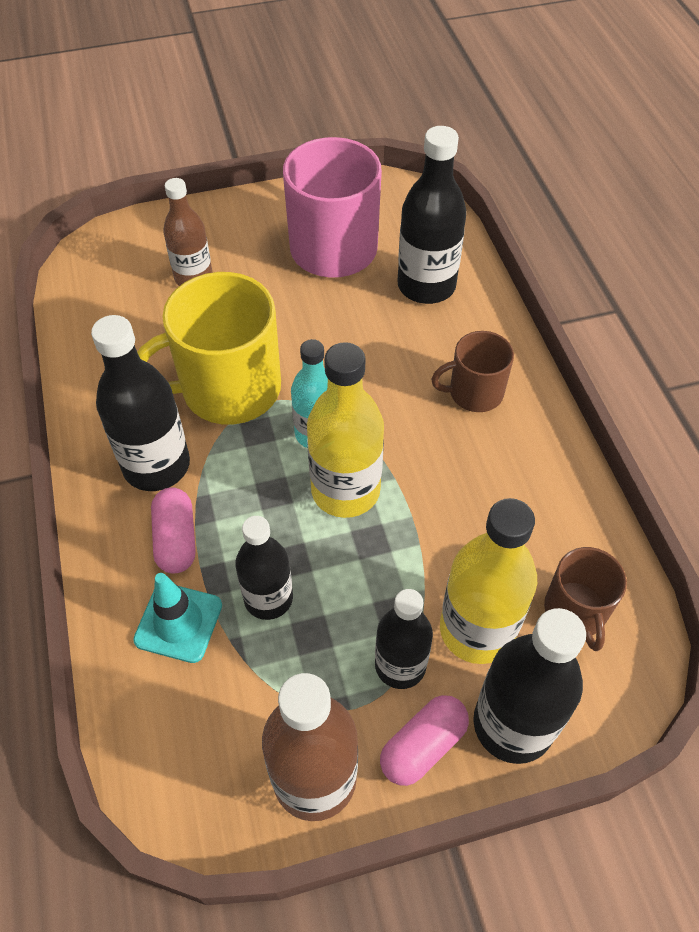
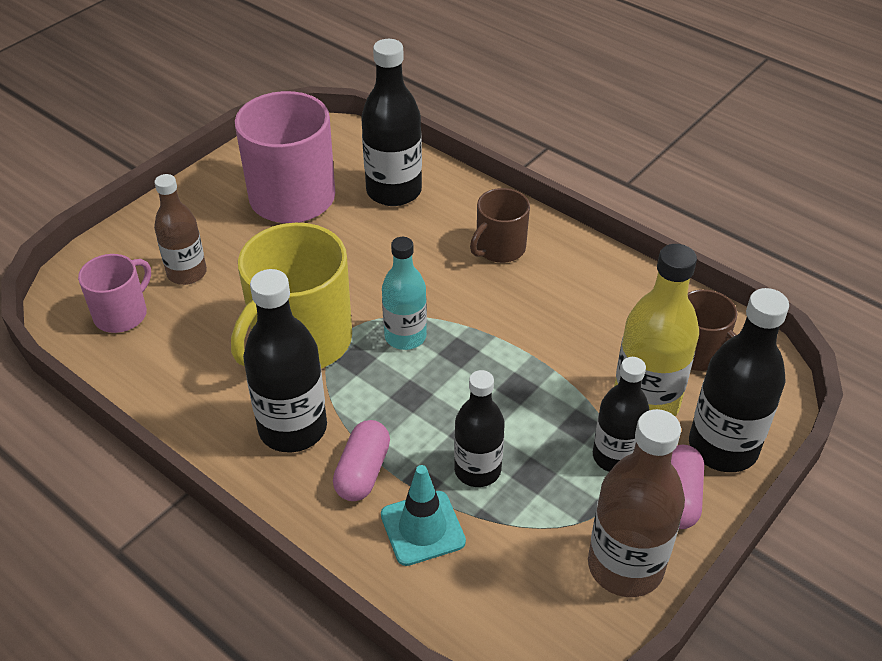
camera: 35 degrees left, 10 degrees down
pink capsule [151,487,196,573] -> pink capsule turned 60 degrees clockwise [333,420,390,501]
yellow bottle [307,342,384,518] -> none
none -> pink mug [78,254,151,333]

